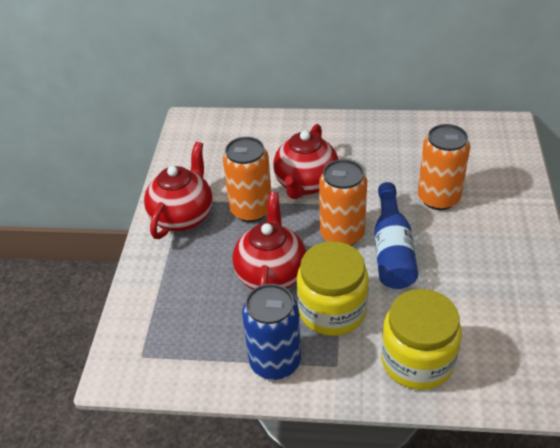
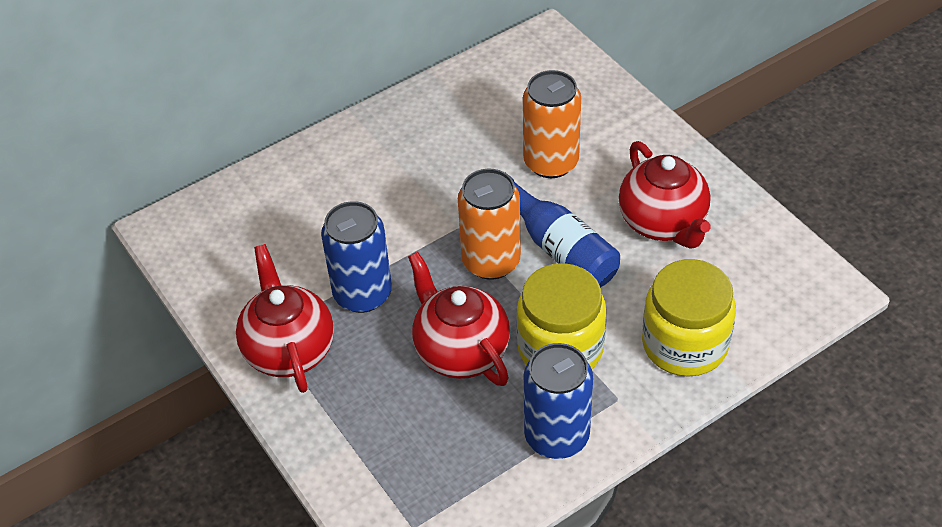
camera: 40 degrees left, 5 degrees up
orange can [223,137,271,222] -> blue can [321,201,392,313]
red teapot [273,124,338,199] -> red teapot moved to [619,141,711,248]

